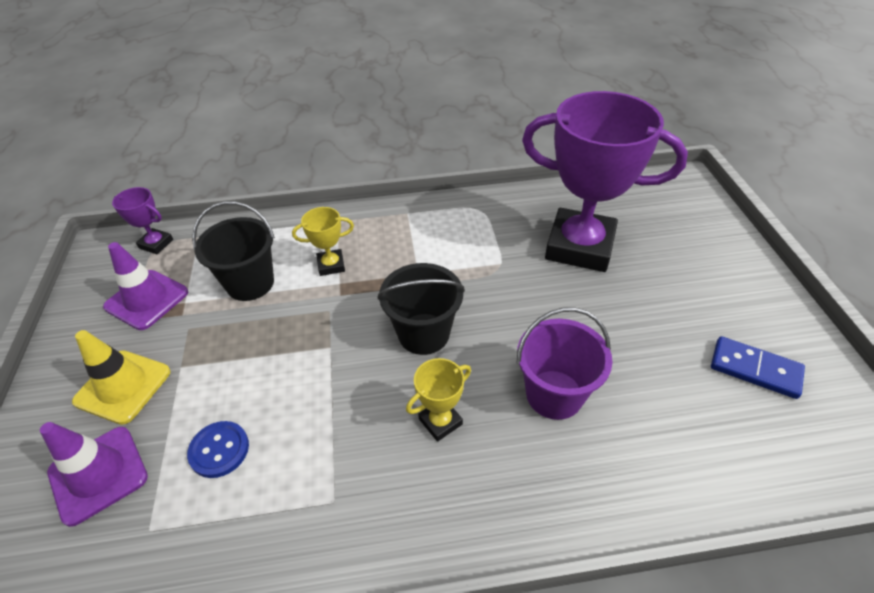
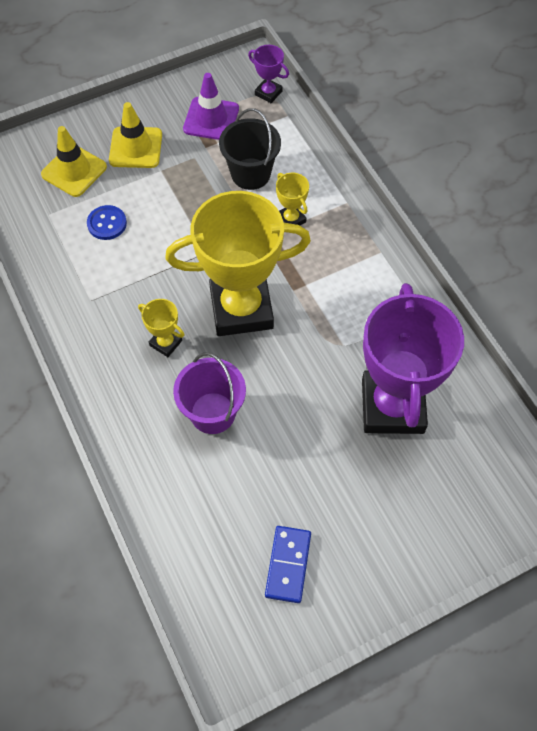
camera: 70 degrees right, 15 degrees up
purple traffic cone [40,422,148,527] -> yellow traffic cone [41,126,107,197]
purple trophy [112,187,173,254] -> purple trophy turned 60 degrees counterclockwise [248,45,289,103]
black bucket [378,263,465,355] -> yellow trophy [165,191,311,336]

